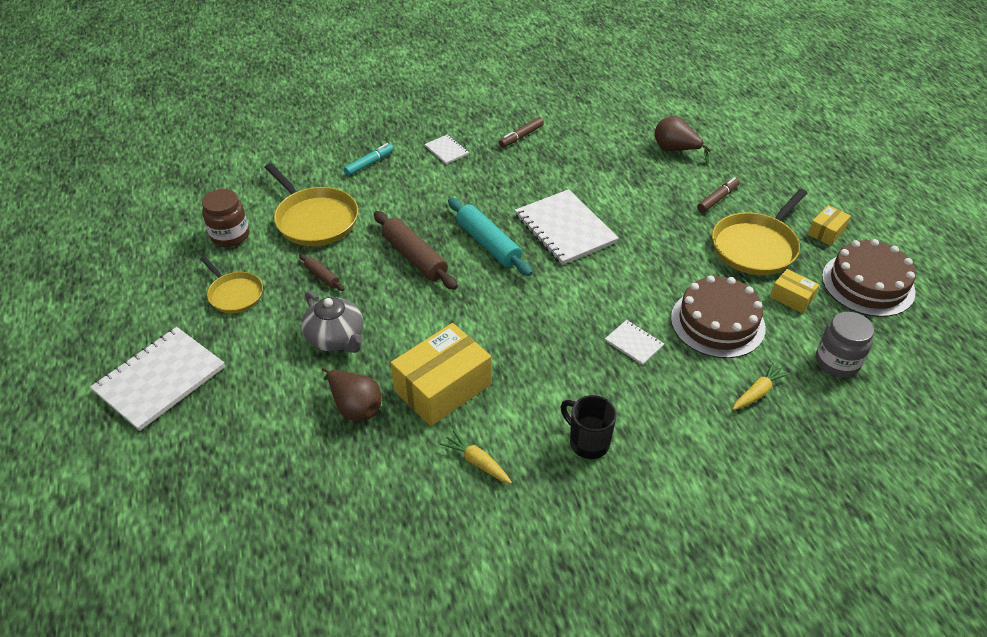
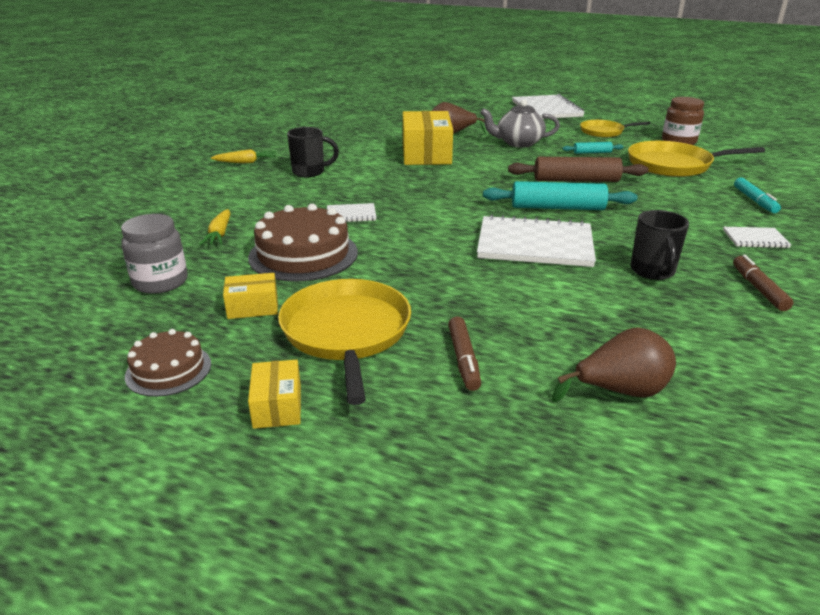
camera: 130 degrees right, 15 degrees down
brown rolling pin [299,254,344,291] -> turquoise rolling pin [562,142,624,154]
yellow carrot [440,430,512,484] -> yellow carrot moved to [211,149,276,163]
brown cake [822,239,916,317] -> brown cake [125,329,211,397], size x0.58
none -> black mug [630,210,689,280]

